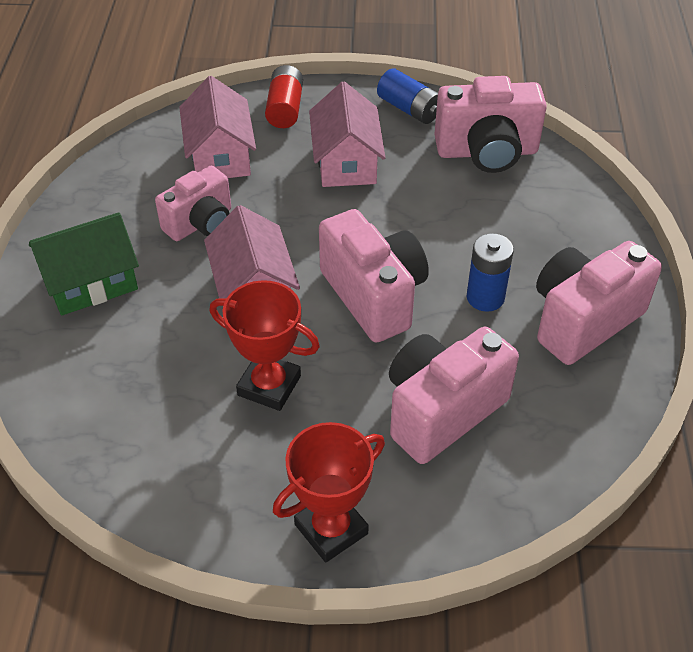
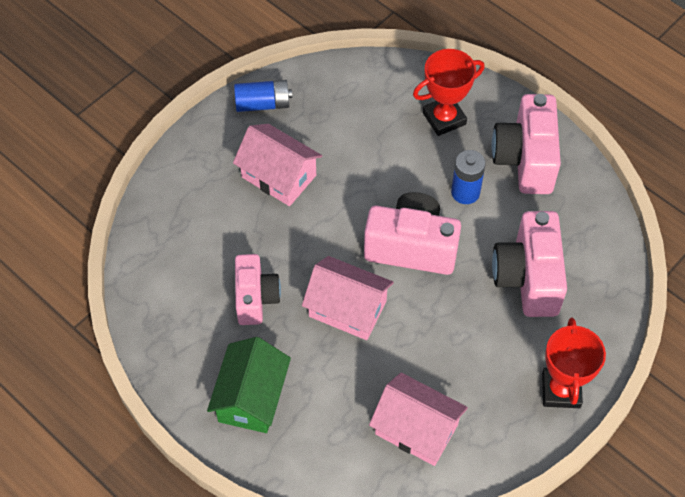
camera: 50 degrees left, 10 degrees up
pink house [179,76,256,178] -> pink house moved to [369,373,468,466]
red trophy [209,280,320,411] -> red trophy moved to [413,49,485,136]
red battery [265,65,303,128] -> none
pink camera [435,76,547,173] -> none

